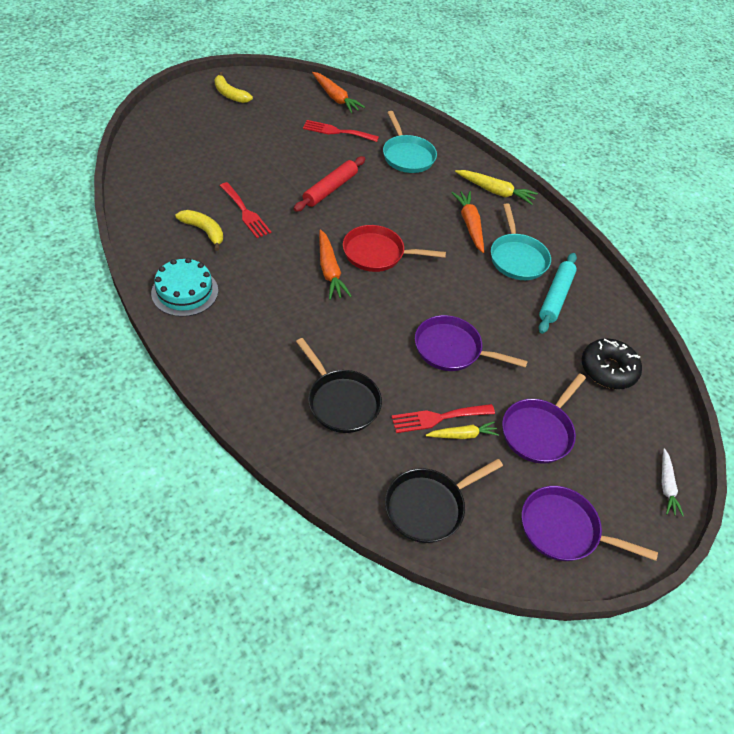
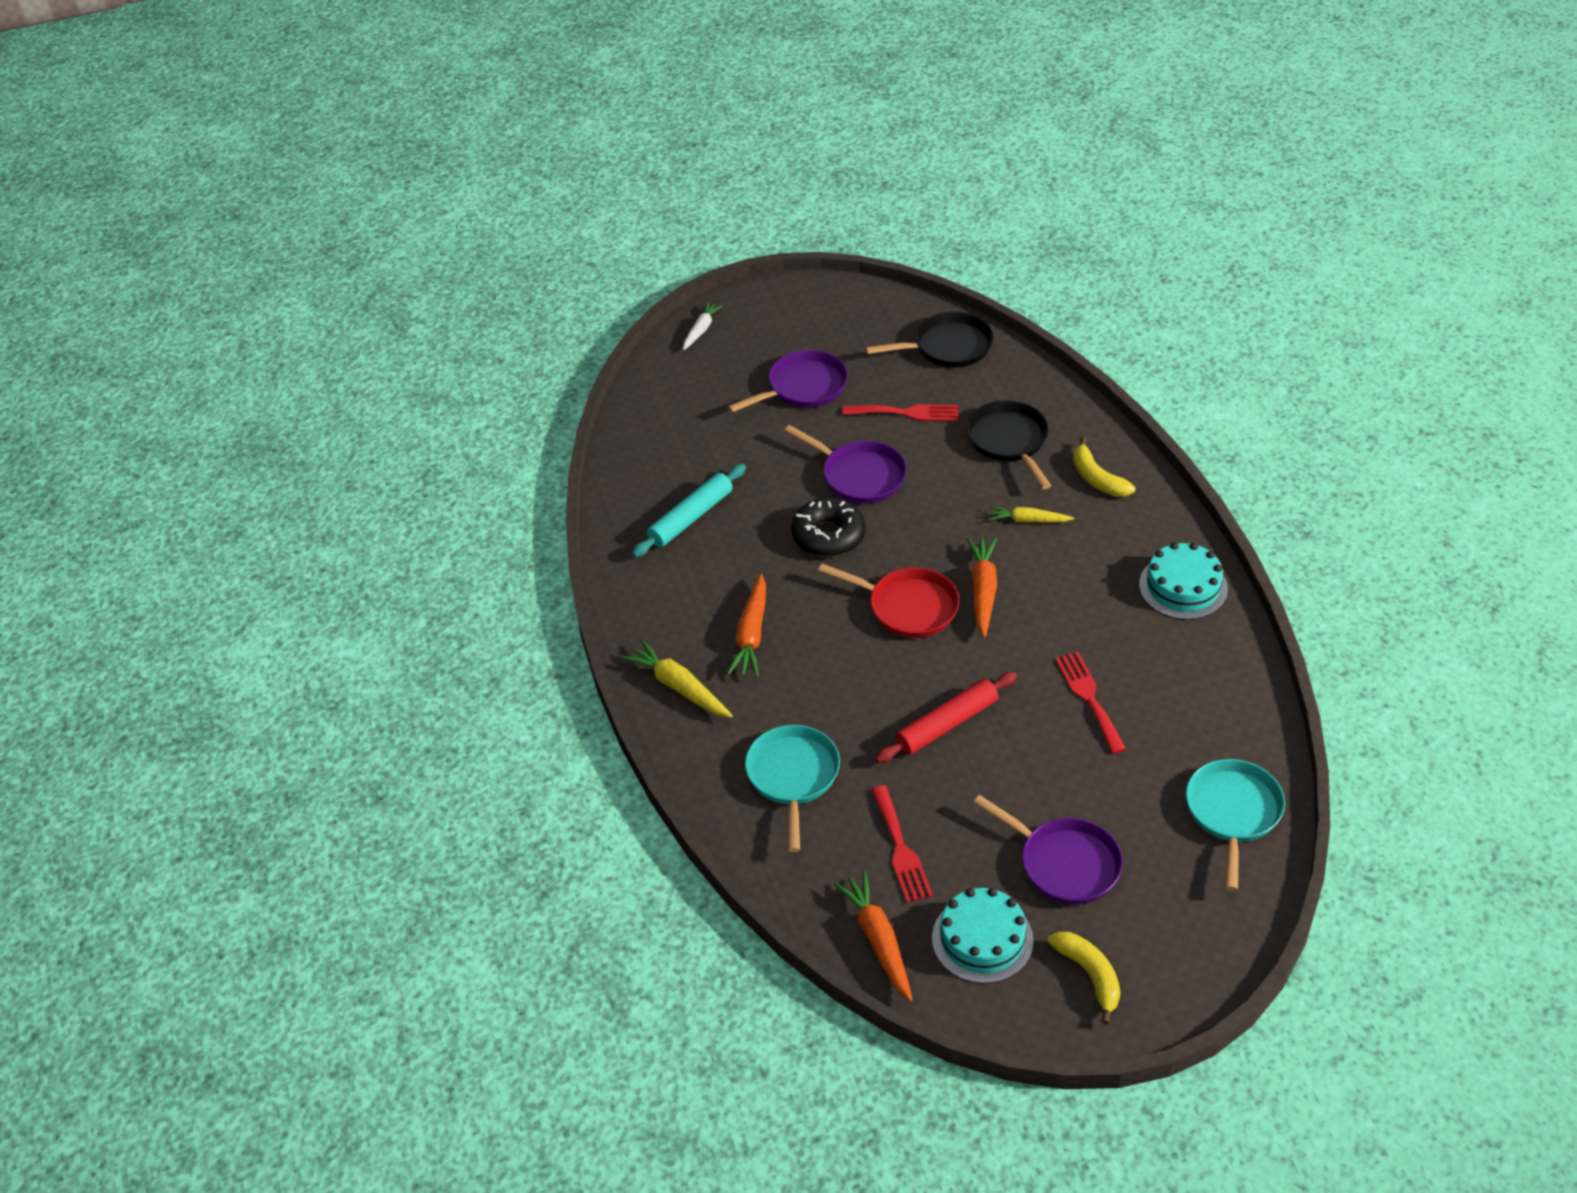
camera: 155 degrees left, 5 degrees down
yellow banana [176,210,223,251] -> yellow banana moved to [1073,437,1136,497]
red fork [303,120,379,142] -> red fork turned 45 degrees clockwise [871,785,933,903]
yellow carrot [426,421,499,439] -> yellow carrot moved to [988,506,1074,523]
turquoise pan [491,203,551,280] -> turquoise pan moved to [1186,759,1285,891]
purple pan [522,486,658,561] -> purple pan moved to [973,795,1123,904]
black donut [582,338,642,389] -> black donut moved to [791,497,866,557]
none -> turquoise cake [932,888,1034,984]

